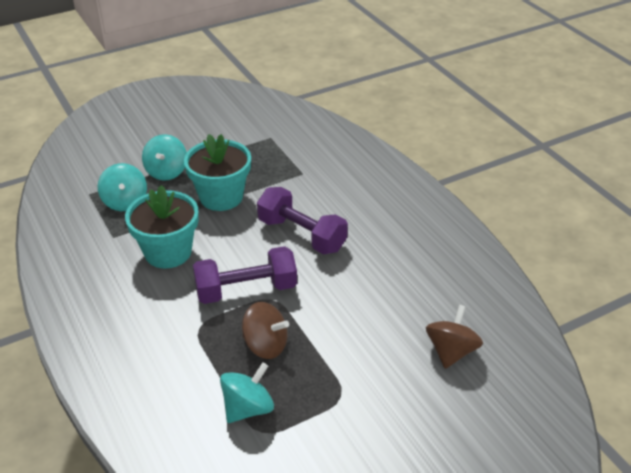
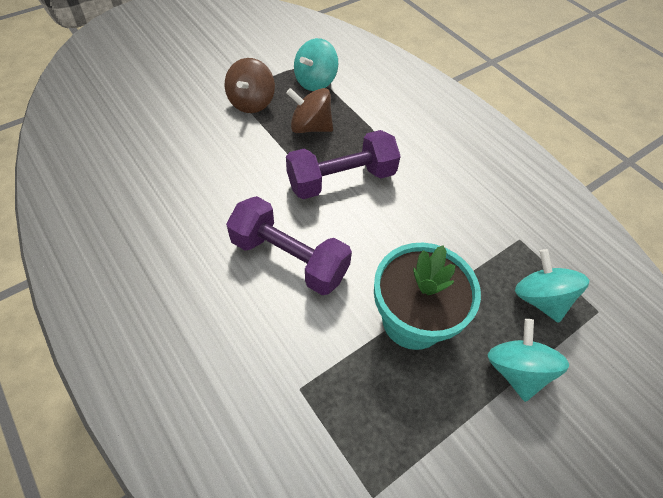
camera: 170 degrees right, 15 degrees up
turquoise flower pot [125,185,199,269] -> none
brown spinning top [426,305,483,369] -> brown spinning top moved to [225,58,275,113]

